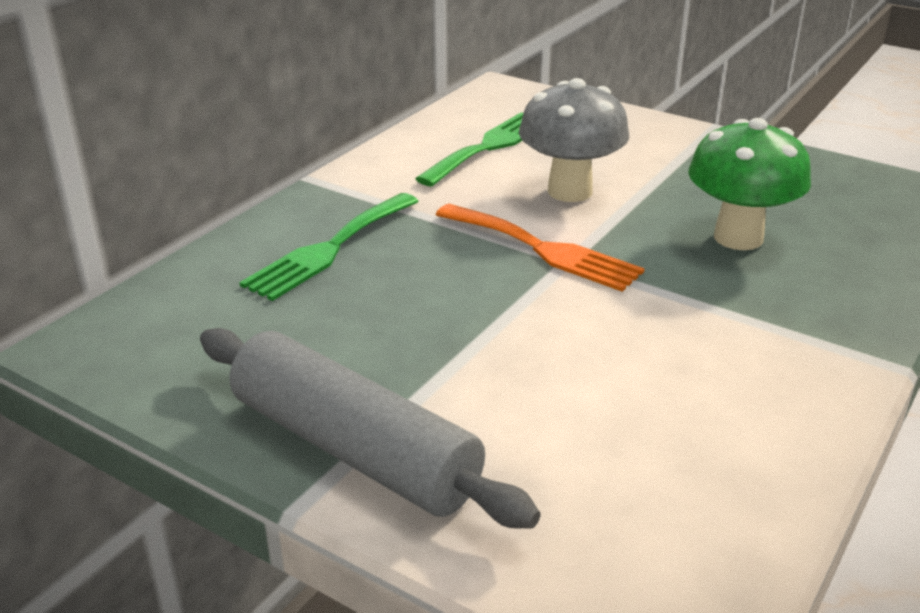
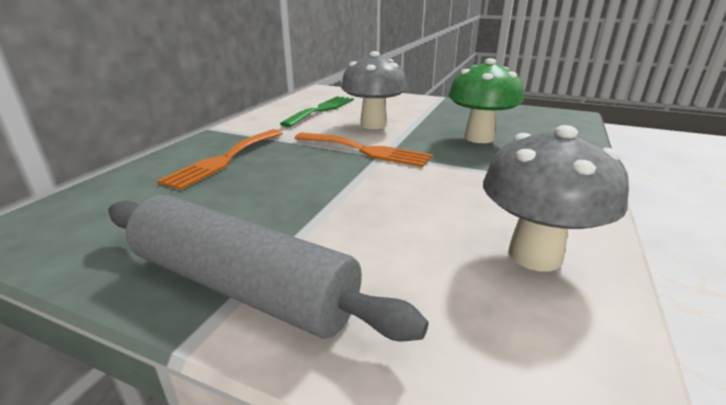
camera: 10 degrees left, 5 degrees down
green fork [239,193,419,301] -> orange fork [157,129,283,190]
none -> grey mushroom [483,125,629,271]

